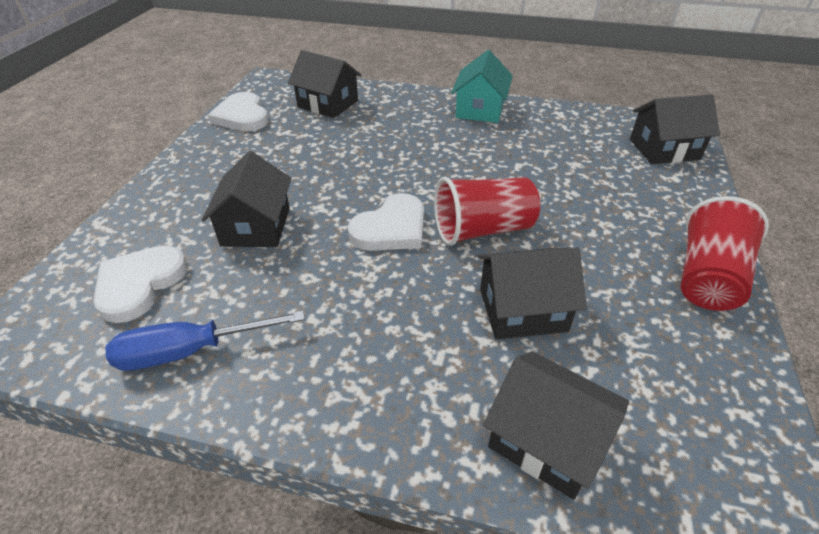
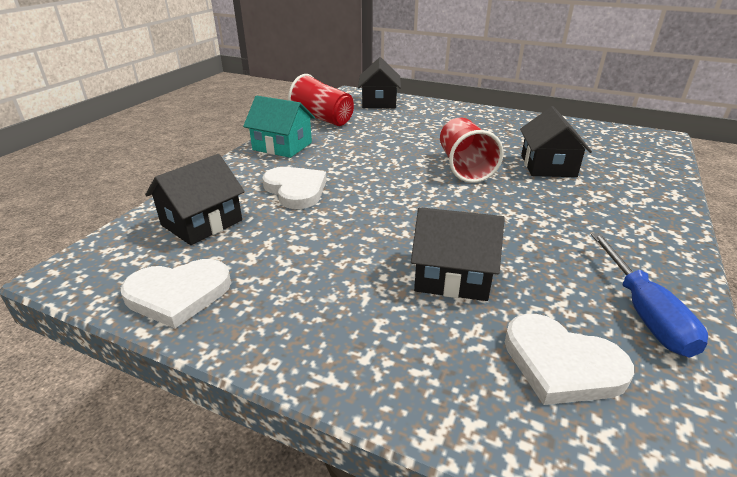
camera: 80 degrees left, 10 degrees down
white heart [348,193,424,251] -> white heart moved to [262,167,327,209]
black house [483,351,629,499] -> none
red cup [681,196,769,311] -> red cup moved to [288,74,354,126]

